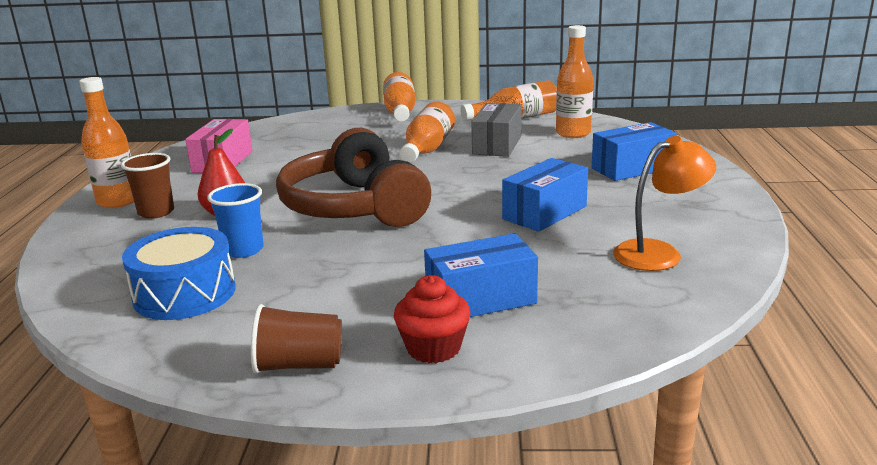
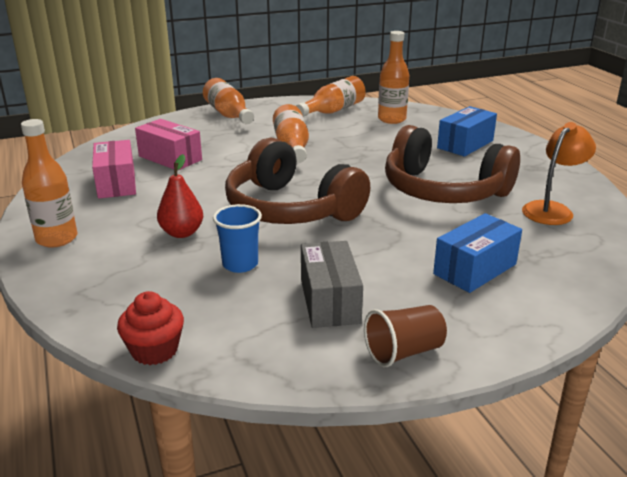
camera: 25 degrees left, 5 degrees up
brown cup [121,153,174,219] -> none
blue drum [122,227,236,320] -> none
red cupcake [394,275,470,363] -> red cupcake moved to [117,291,184,365]
grey box [471,103,522,157] -> grey box moved to [301,241,363,328]
blue box [502,158,588,232] -> brown headphones [385,125,520,203]
none -> pink box [135,119,202,171]

